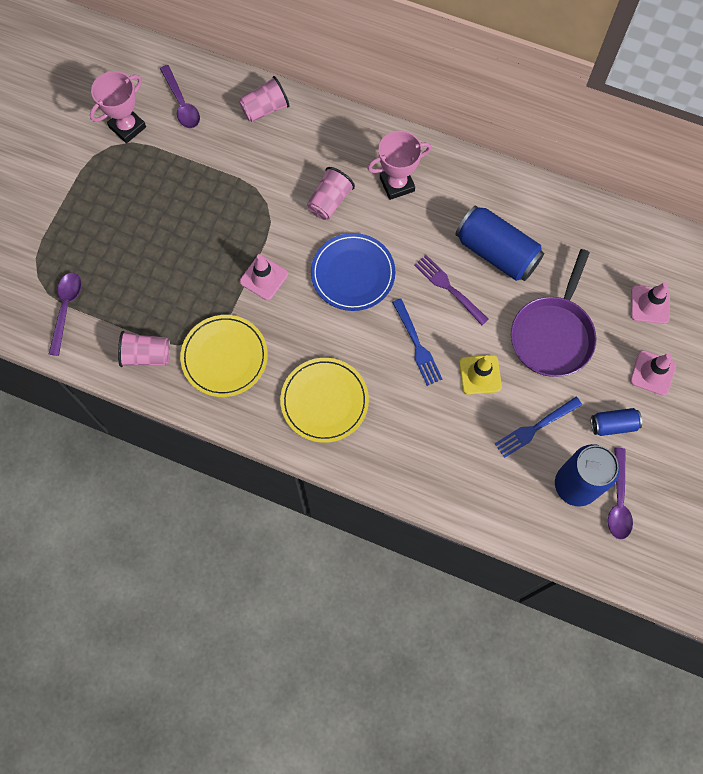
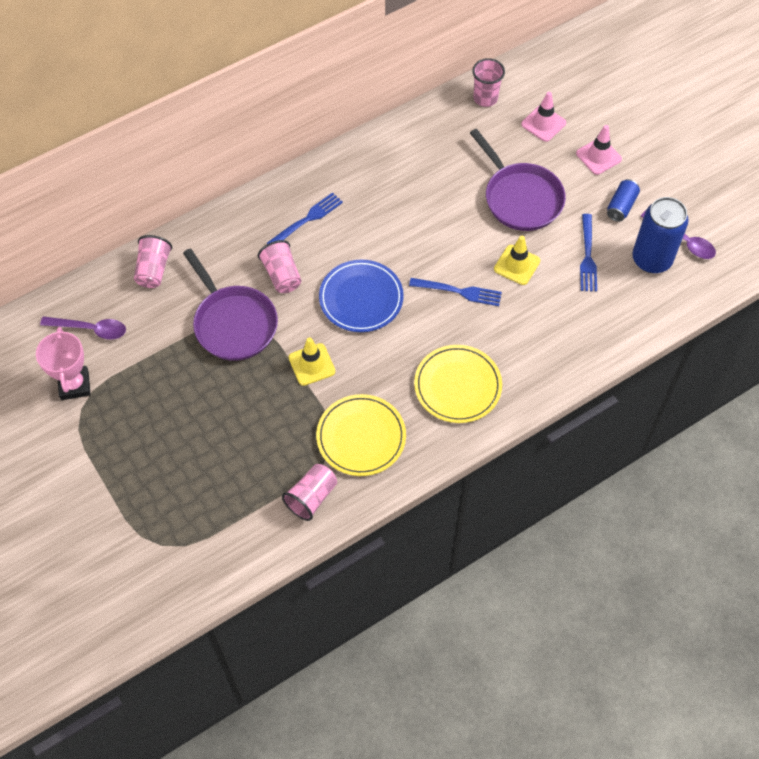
camera: 55 degrees left, 10 degrees down
purple spoon [49,273,81,356] -> none
pink traffic cone [240,254,288,300] -> yellow traffic cone [289,337,335,386]
pink trophy [367,131,431,200] -> blue fork [267,192,343,244]
purple fork [414,255,489,325] -> none
blue can [455,206,544,281] -> none
none -> purple pan [183,248,278,361]
none -> pink cup [472,58,505,107]

